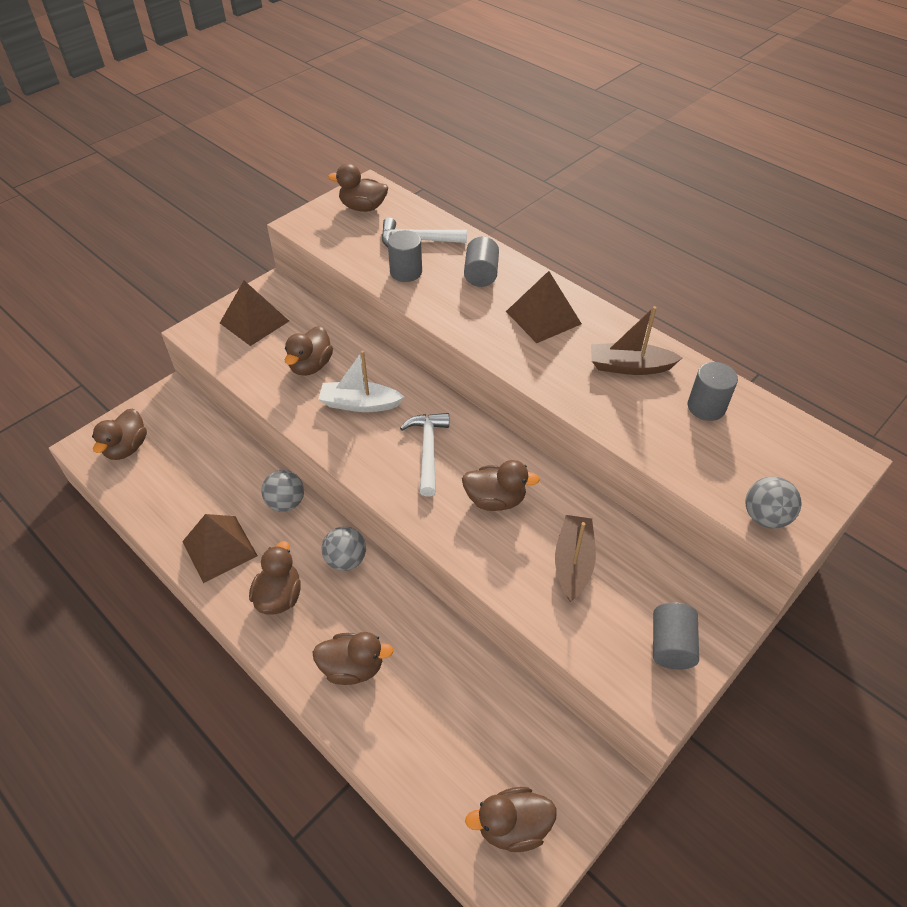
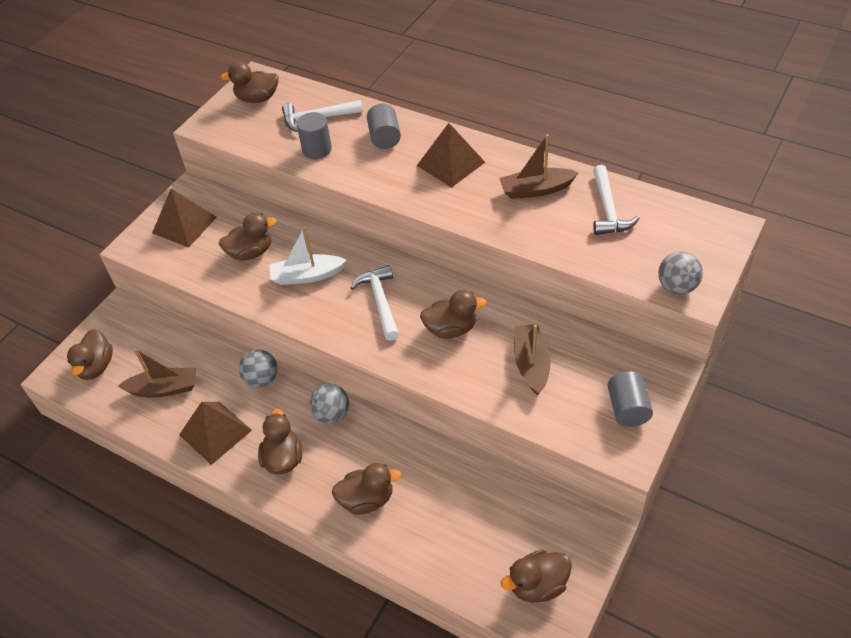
camera: 10 degrees left, 0 degrees up
brown duck [285,326,333,376] -> brown duck turned 120 degrees counterclockwise [219,213,277,261]
grey cylinder [688,362,738,421] -> white hammer [593,165,640,235]
none -> brown boat [118,348,196,398]

